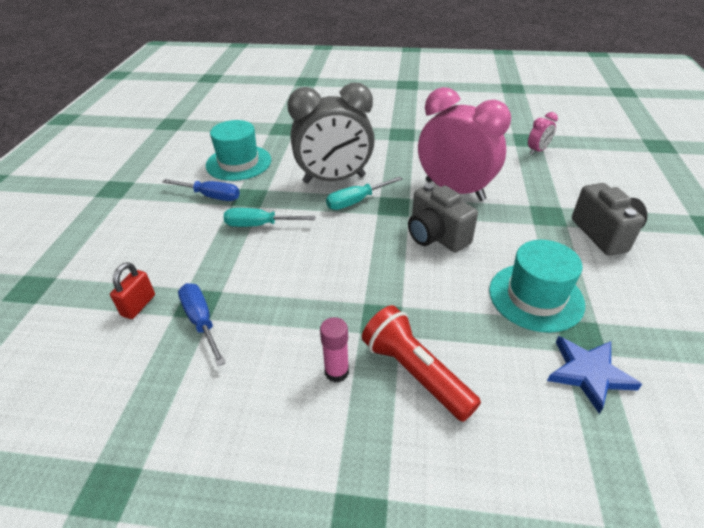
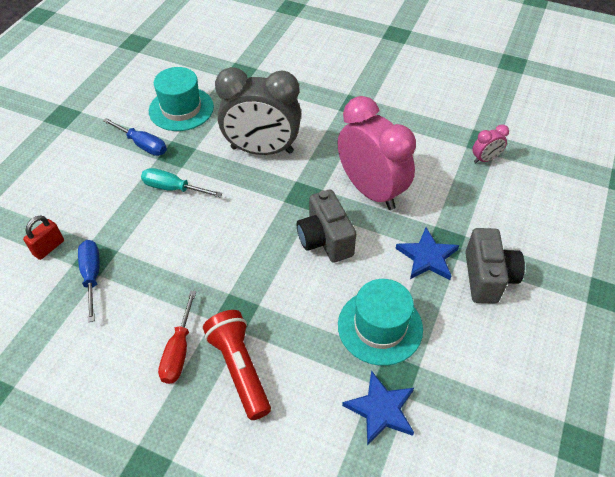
camera: 15 degrees right, 10 degrees up
pink glue stick [320,317,349,383] -> red screwdriver [158,290,196,384]
turquoise screwdriver [326,176,403,210] -> none
none -> blue star [395,228,459,280]

